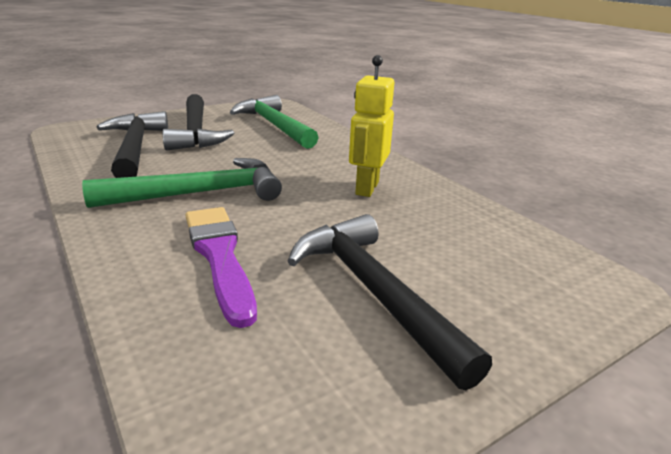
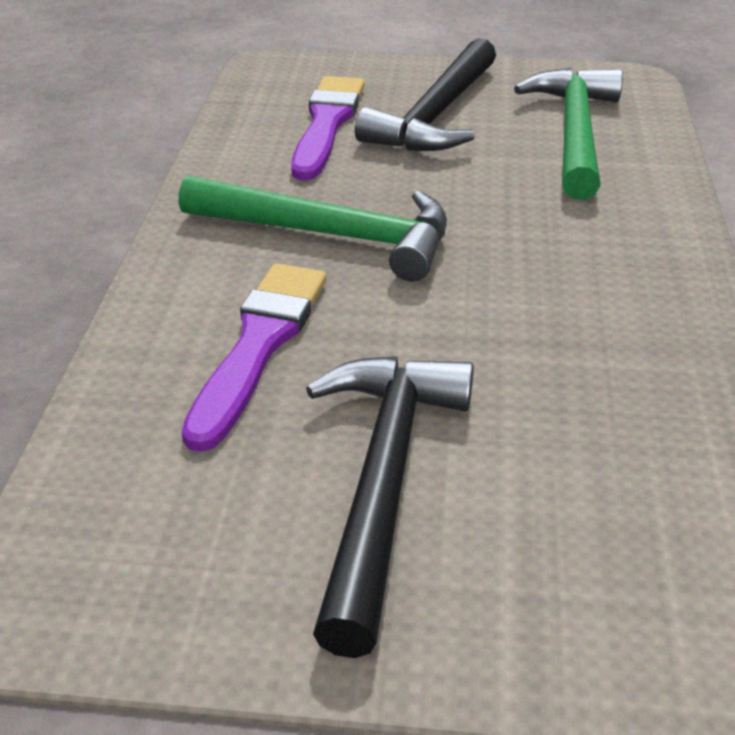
camera: 40 degrees right, 10 degrees up
black hammer [97,111,168,178] -> purple brush [291,76,365,181]
yellow robot [349,55,394,197] -> none

